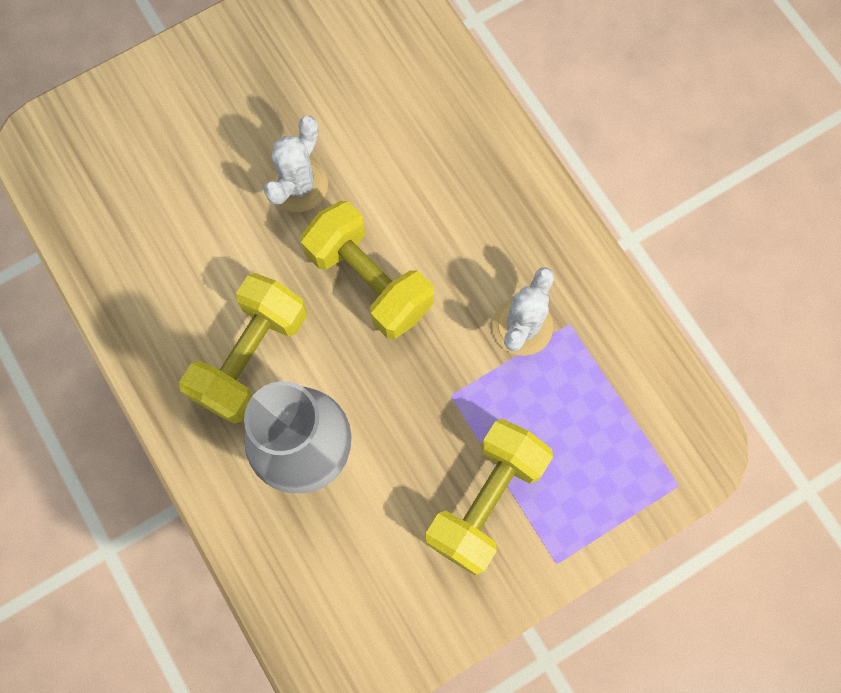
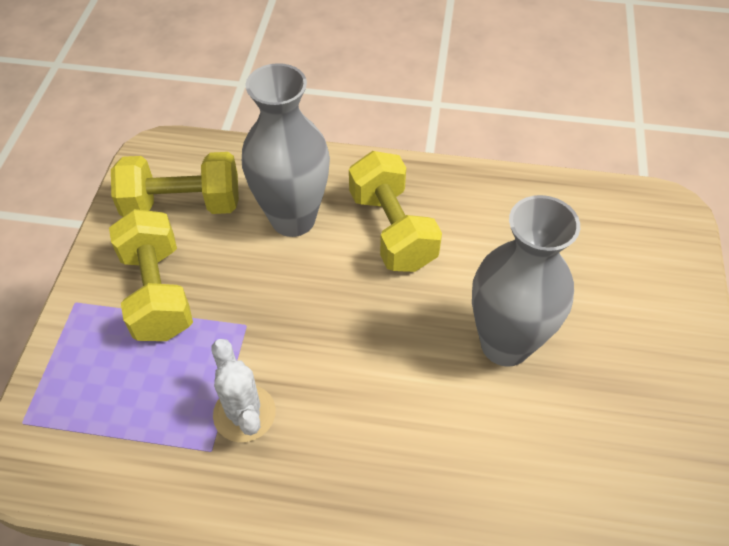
camera: 130 degrees right, 20 degrees down
white cactus [264,116,328,212] -> grey vase [472,195,580,367]
yellow dumbbell [301,201,434,339] -> yellow dumbbell moved to [111,152,239,217]

